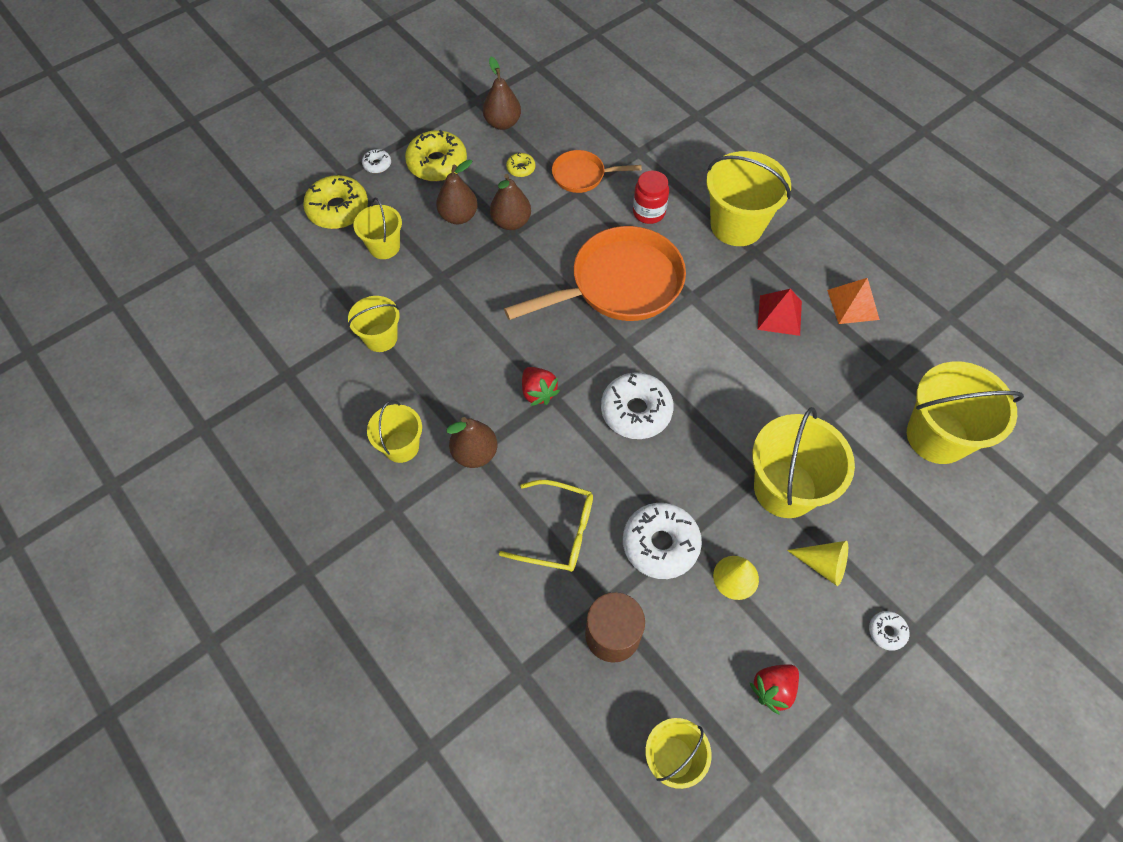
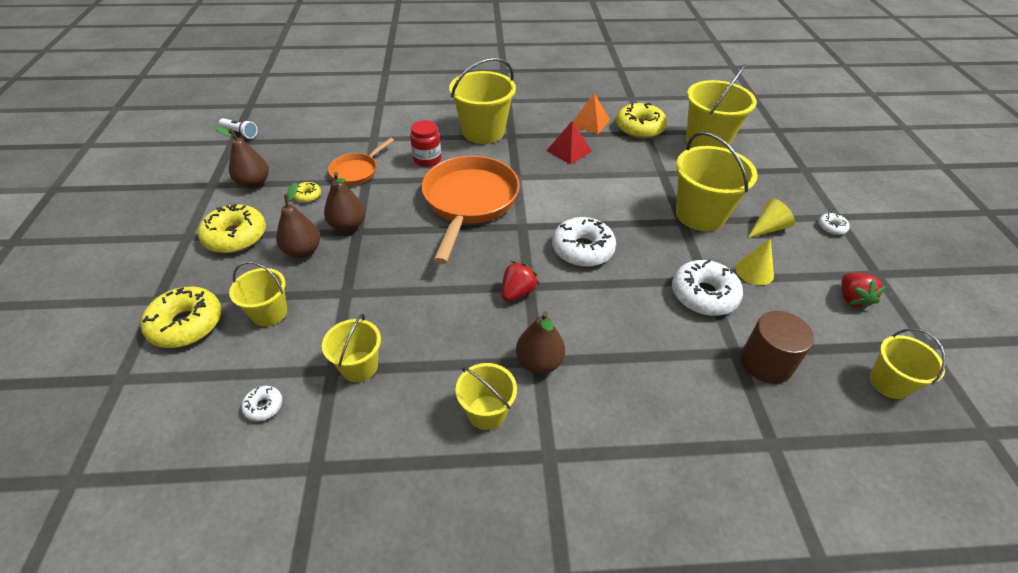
camera: 55 degrees left, 15 degrees down
white donut [362,149,391,173] -> white donut moved to [241,386,283,421]
yellow glasses [499,480,593,572] -> none
red strawberry [522,367,560,406] -> red strawberry turned 60 degrees counterclockwise [502,261,539,301]
none -> white flashlight [219,118,257,139]
none -> yellow donut [616,102,667,139]

